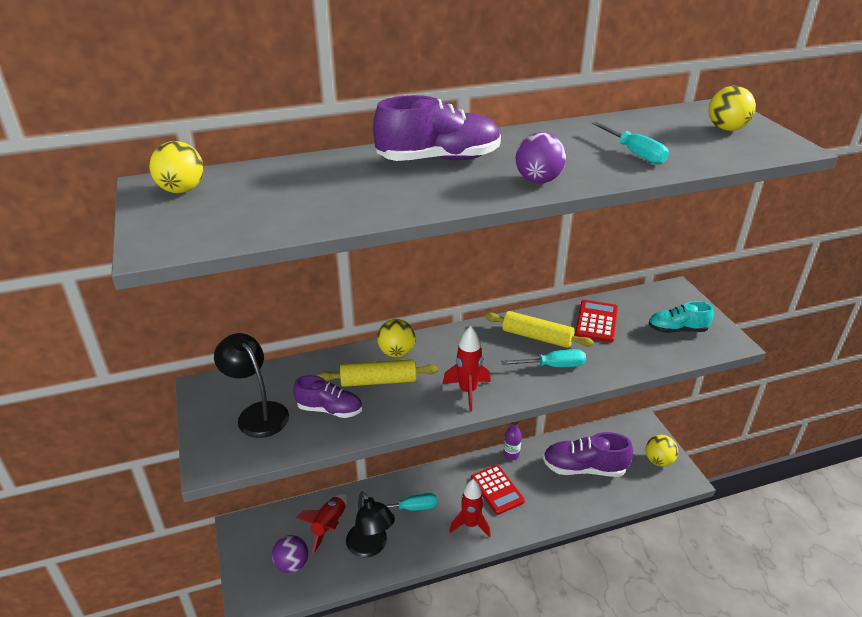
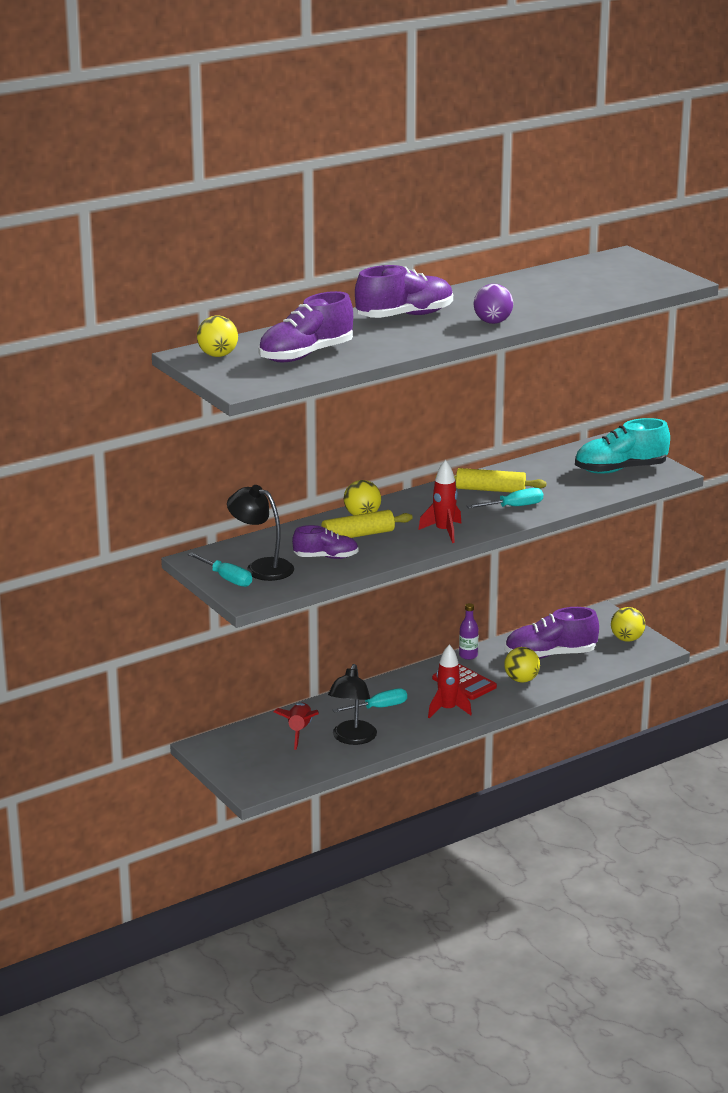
camera: 15 degrees left, 10 degrees down
purple ball [272,535,308,573] -> none
black lamp [346,492,395,557] -> black lamp turned 60 degrees clockwise [328,664,377,745]
red calculator [575,300,618,342] -> none
turquoise screwdriver [592,122,669,164] -> turquoise screwdriver moved to [188,552,252,587]
turquoise shoe [649,301,714,333] -> turquoise shoe [575,418,670,474], size x1.63
yellow ball [709,86,756,131] -> yellow ball moved to [504,647,540,683]
none -> purple shoe [258,291,353,362]

